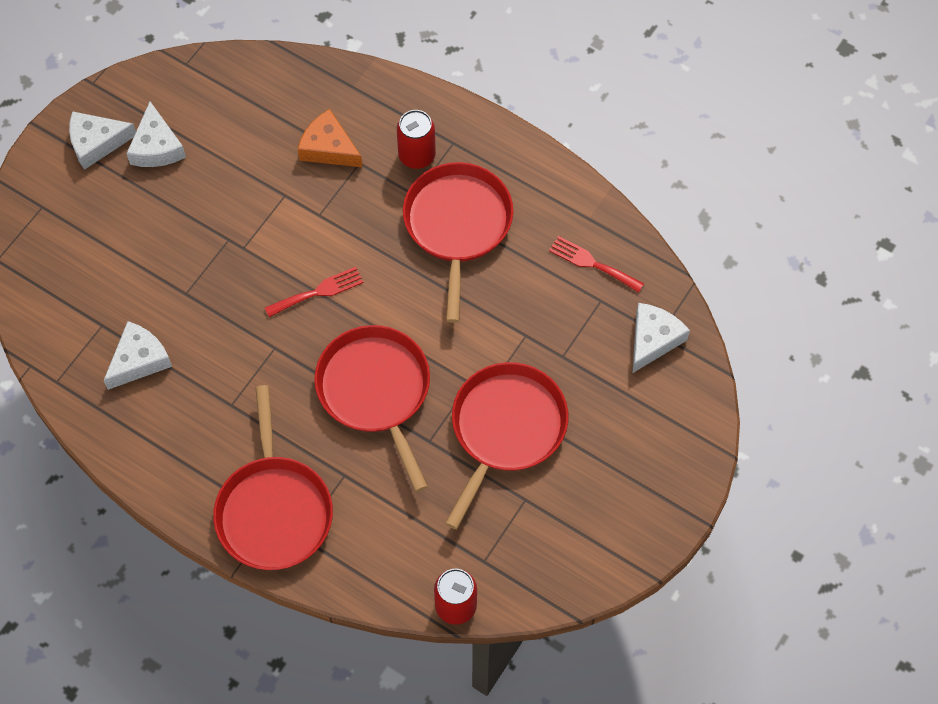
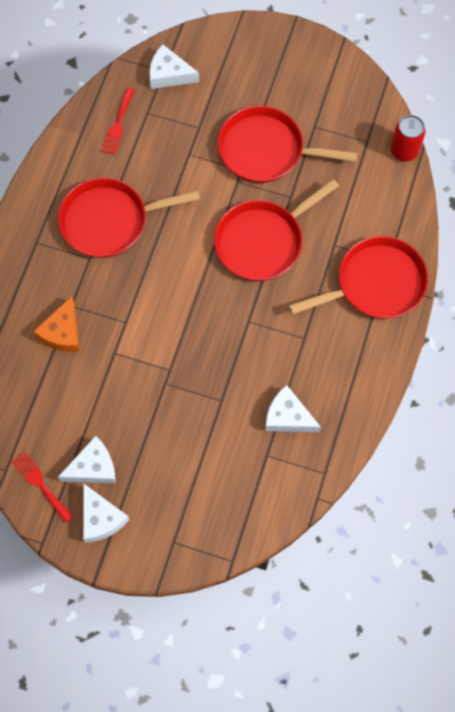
camera: 105 degrees left, 5 degrees up
red fork [265,267,364,317] -> red fork moved to [12,451,73,523]
red can [397,110,436,169] -> none

